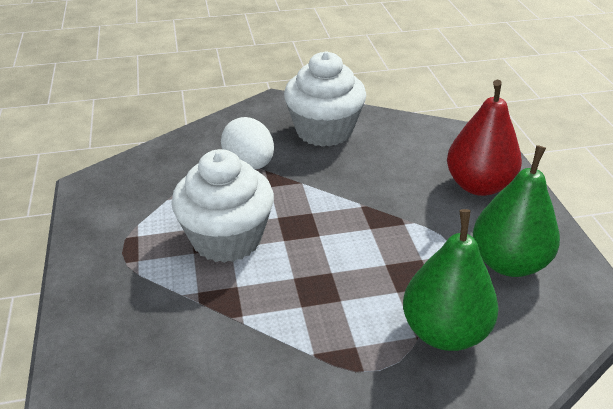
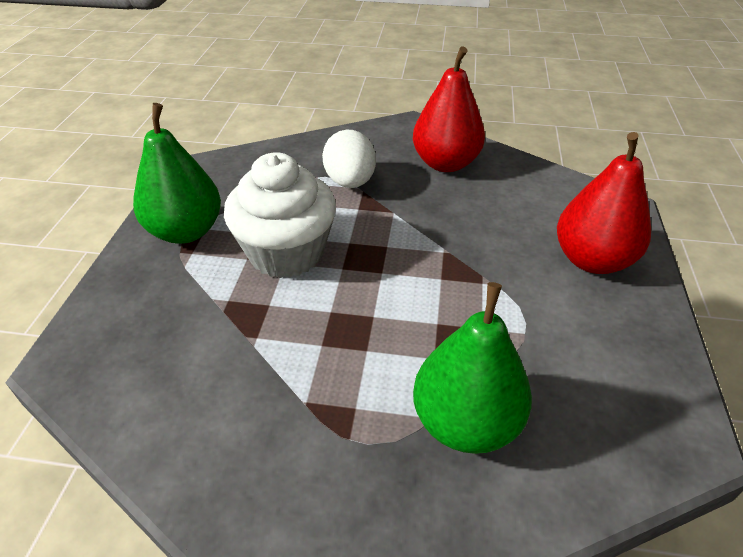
camera: 20 degrees right, 5 degrees up
white cupcake [284,51,366,147] -> red pear [413,47,485,172]
green pear [473,145,560,277] -> green pear moved to [133,103,221,244]

